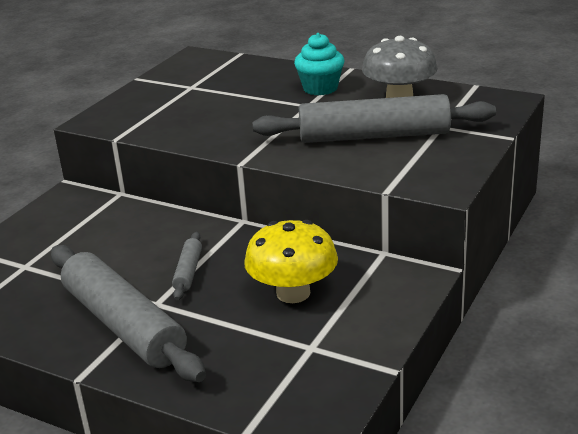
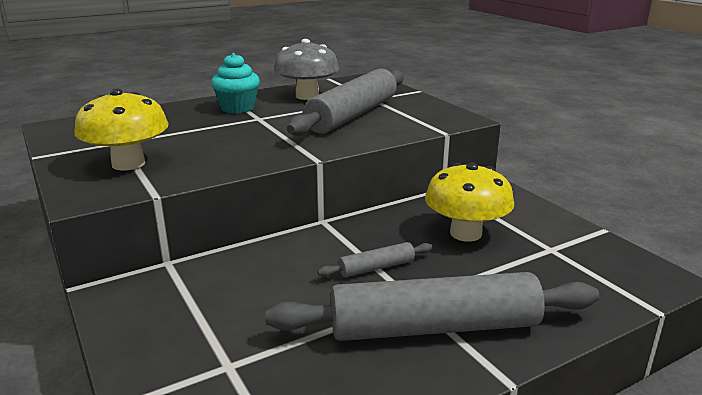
camera: 60 degrees left, 5 degrees down
grey rolling pin [172,232,202,300] -> grey rolling pin turned 60 degrees counterclockwise [317,242,433,277]
none -> yellow mushroom [74,89,169,170]

